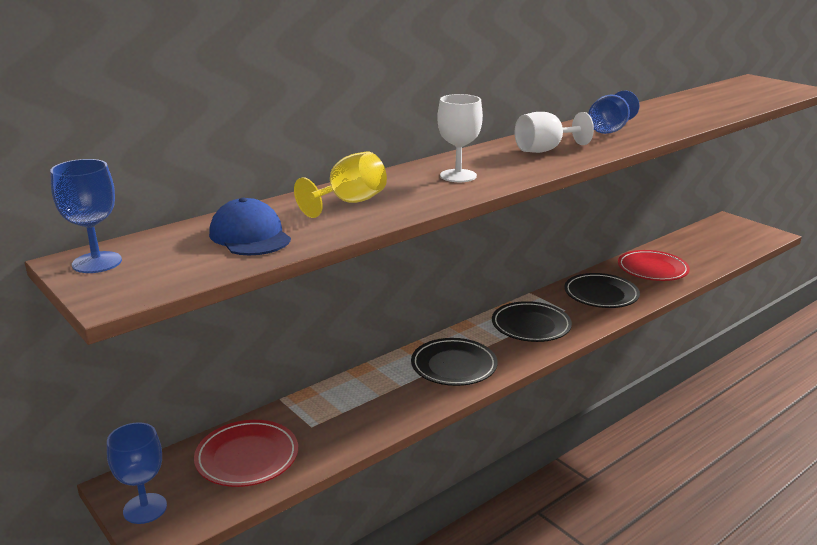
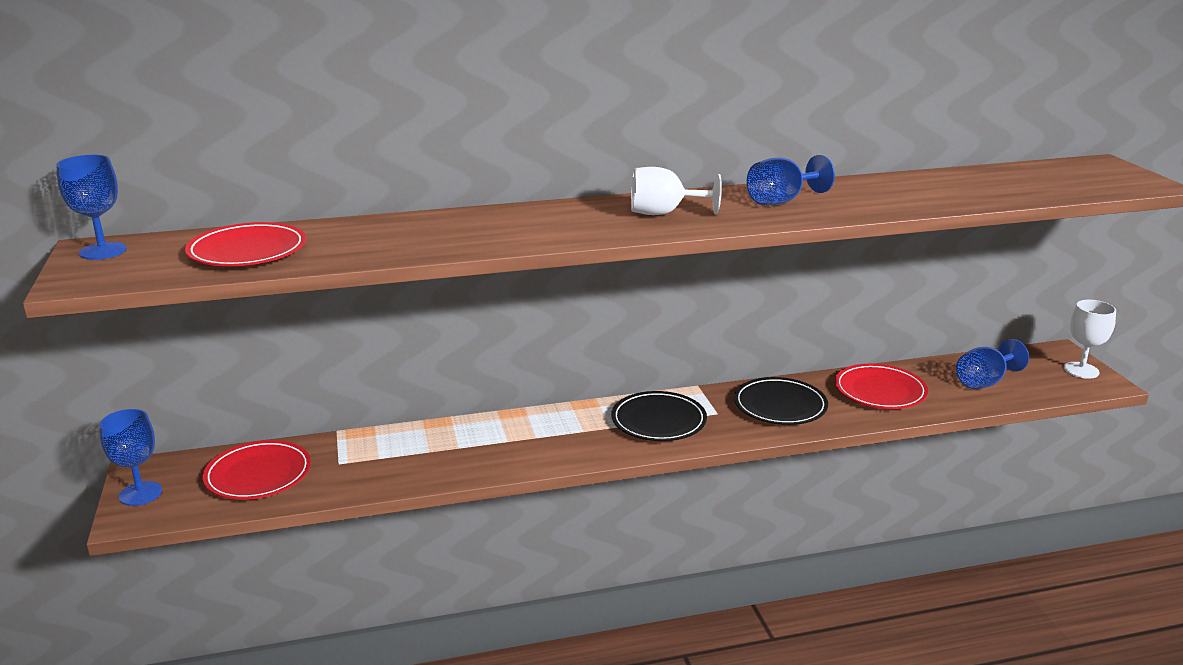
camera: 25 degrees right, 0 degrees up
blue cap [209,198,291,255] -> red plate [185,222,306,266]
yellow goblet [294,152,387,218] -> none
black plate [411,338,498,386] -> none
white goblet [437,94,483,182] -> white goblet moved to [1064,300,1116,379]
none -> blue goblet [956,339,1029,389]

